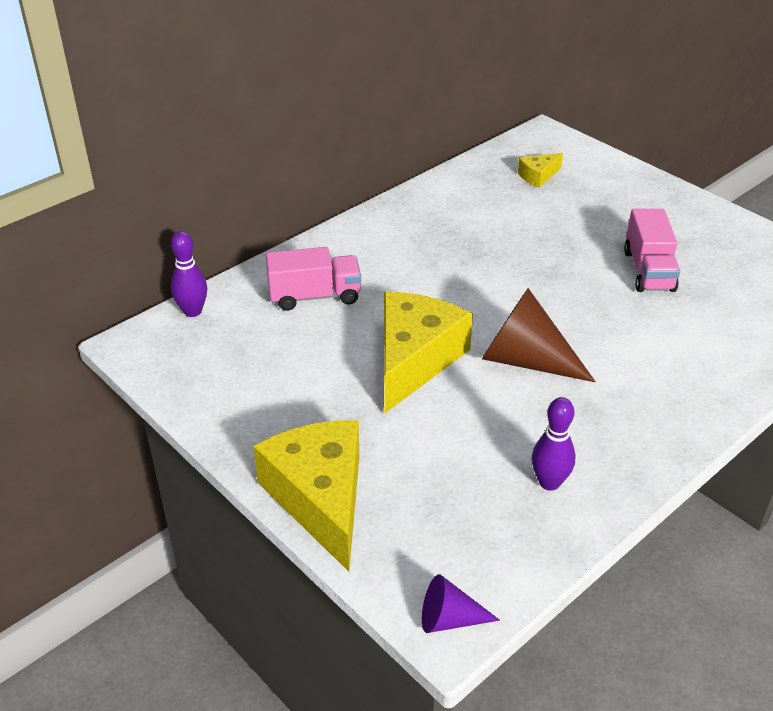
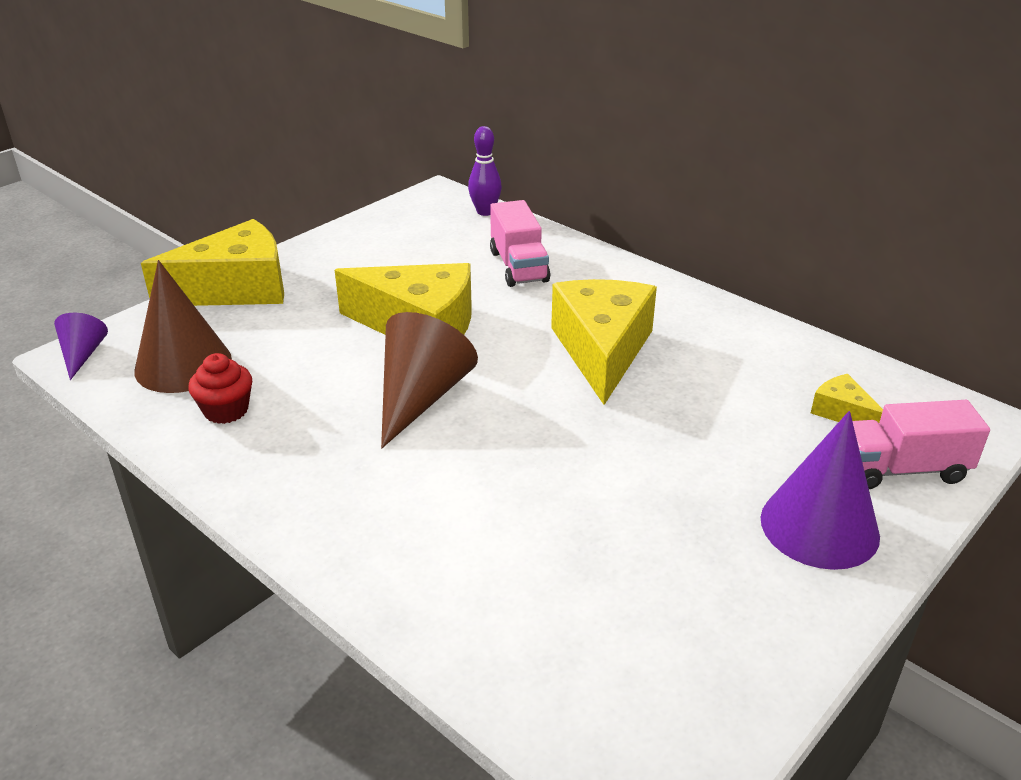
camera: 85 degrees right, 5 degrees down
purple bowling pin [532,397,576,491] -> red cupcake [188,353,252,424]
pink truck [624,209,680,292] -> pink truck moved to [852,400,990,489]
none -> brown cone [134,260,232,393]
none -> yellow cheese [551,279,657,405]
none -> purple cone [761,411,880,570]

